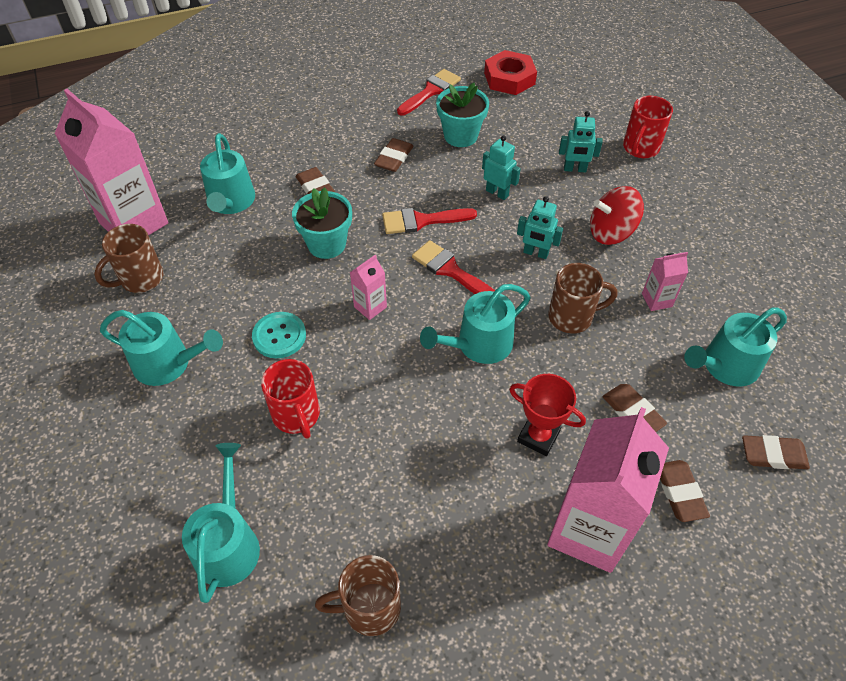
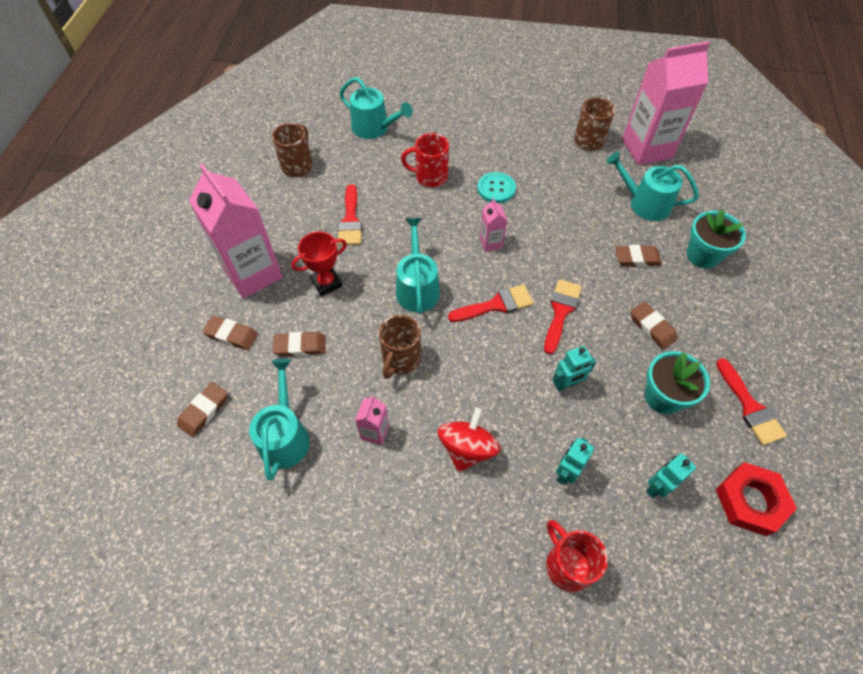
camera: 120 degrees right, 5 degrees up
turquoise watering can [100,310,223,386] -> none
turquoise flower pot [292,187,352,259] -> turquoise flower pot moved to [687,209,746,269]
turquoise robot [517,196,563,259] -> turquoise robot moved to [646,453,696,498]
none -> red brush [338,184,362,245]

